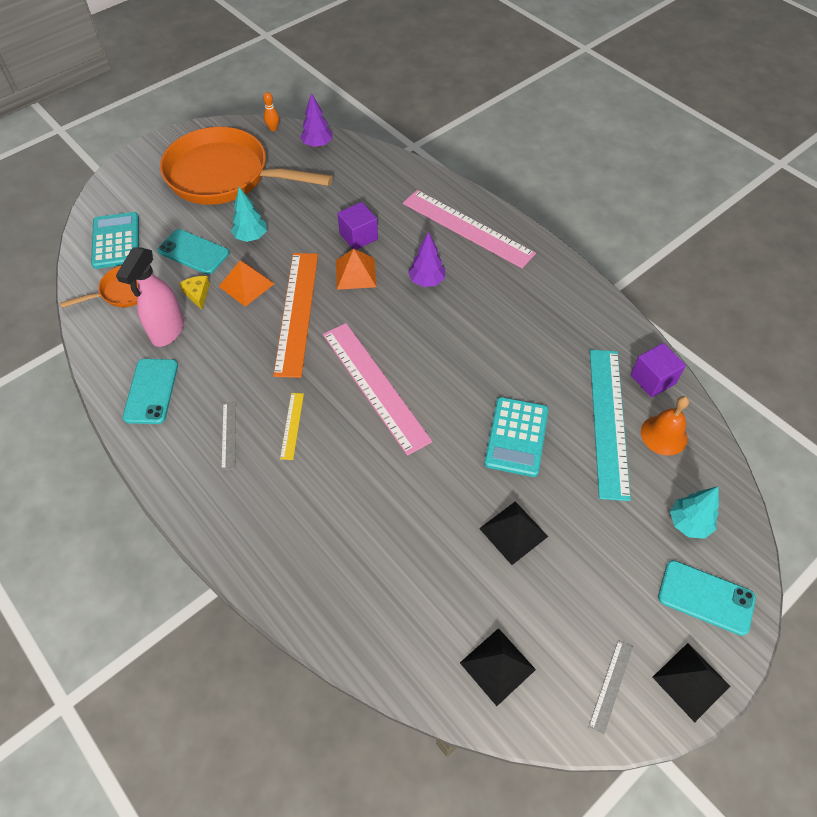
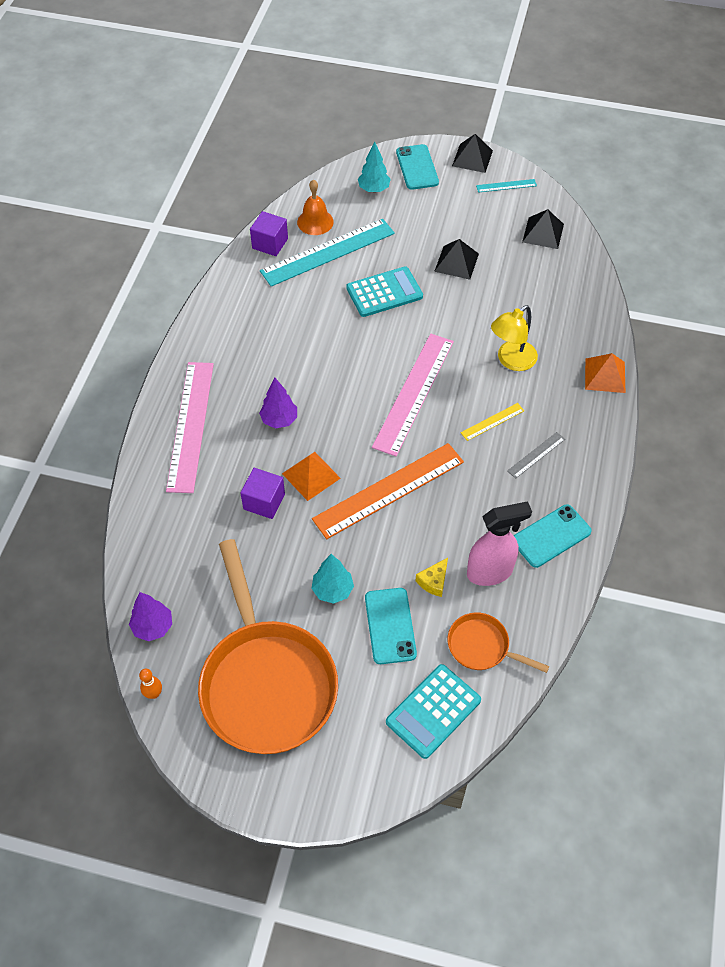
camera: 125 degrees left, 0 degrees up
orange pyramid [219,261,274,307] -> orange pyramid moved to [585,353,626,393]
grey ruler [588,640,633,735] -> turquoise ruler [476,179,537,193]
none -> yellow lamp [491,305,538,371]

